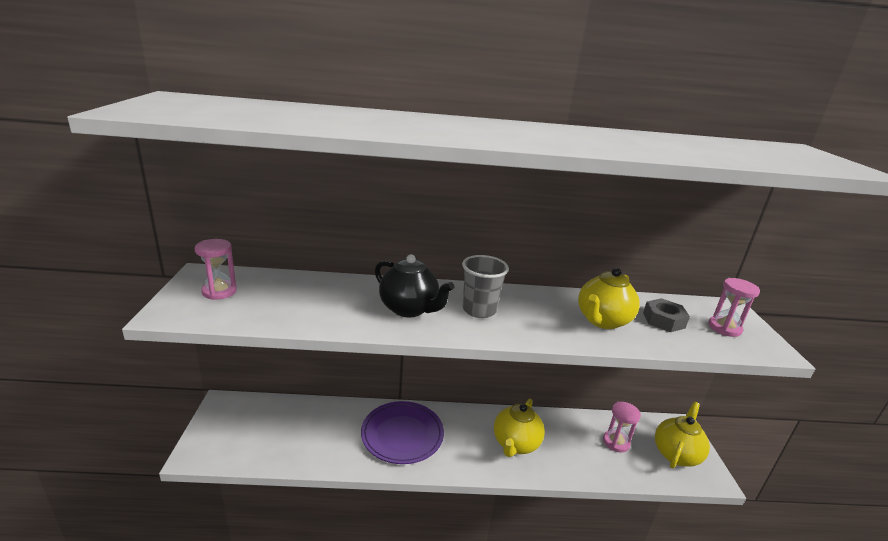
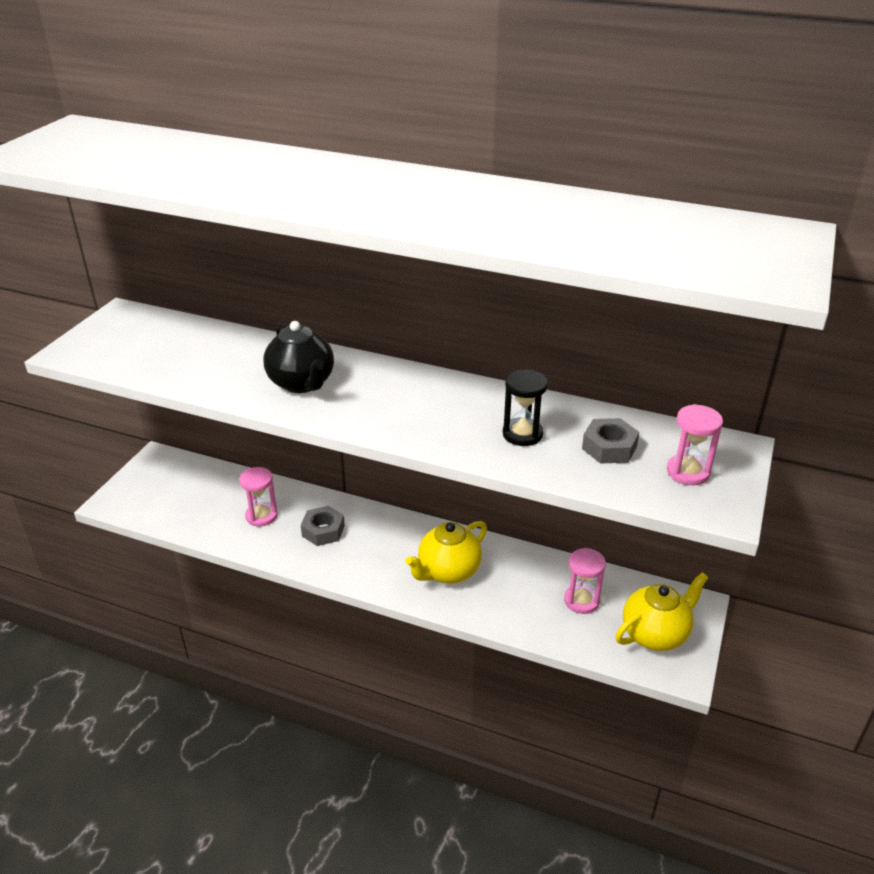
camera: 25 degrees right, 10 degrees up
pink hourglass [195,239,237,300] -> pink hourglass moved to [239,467,278,527]
purple plate [361,401,444,464] -> grey nut [301,506,345,546]
grey cup [462,255,509,318] -> none
yellow teapot [578,268,640,329] -> black hourglass [503,370,548,446]

